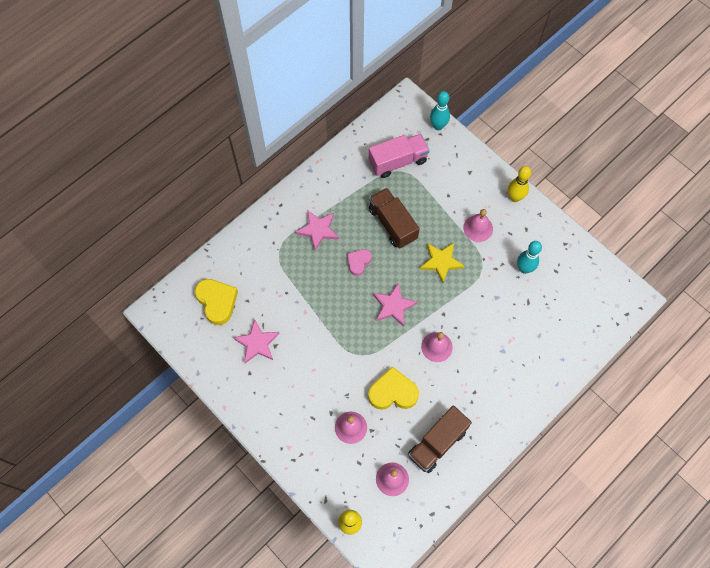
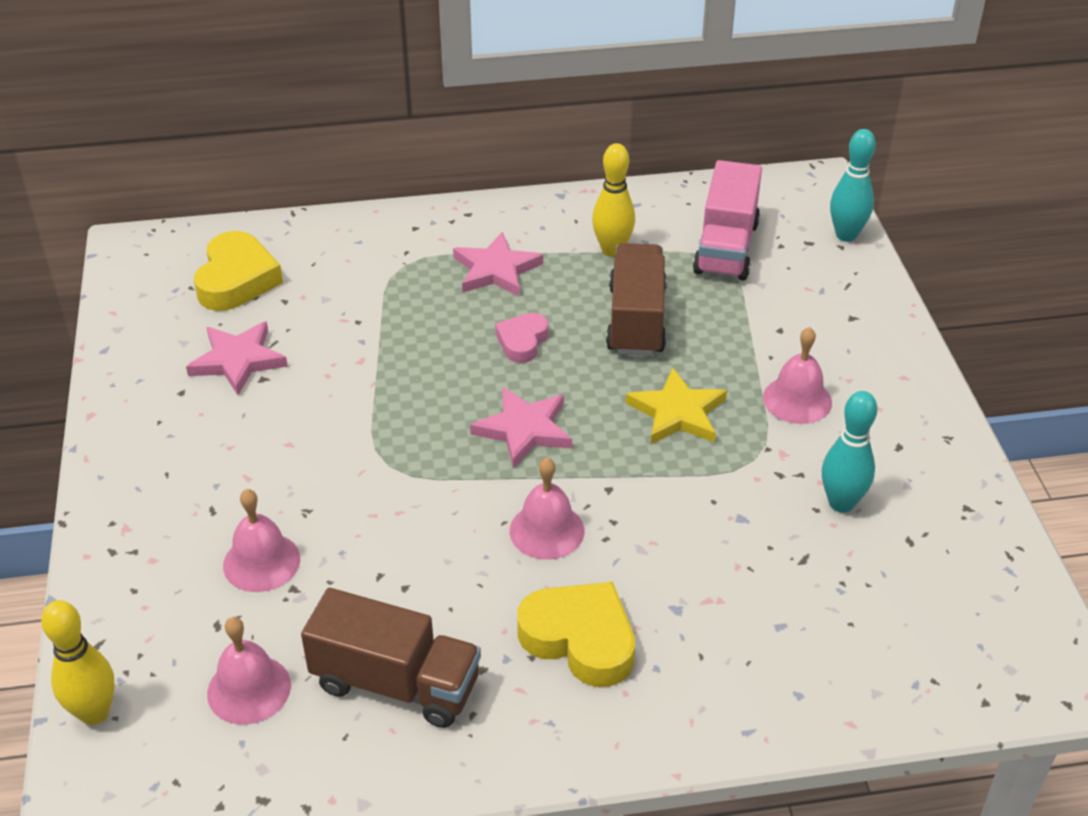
camera: 35 degrees right, 25 degrees down
pink heart [347,249,372,276] -> pink heart turned 45 degrees counterclockwise [495,313,549,363]
yellow heart [368,366,419,410] -> yellow heart moved to [517,582,635,687]
pink truck [369,134,430,178] -> pink truck turned 90 degrees clockwise [693,160,762,281]
brown truck [408,406,472,473] -> brown truck turned 150 degrees counterclockwise [301,588,481,728]
yellow bowling pin [508,166,531,202] -> yellow bowling pin moved to [592,143,635,257]

